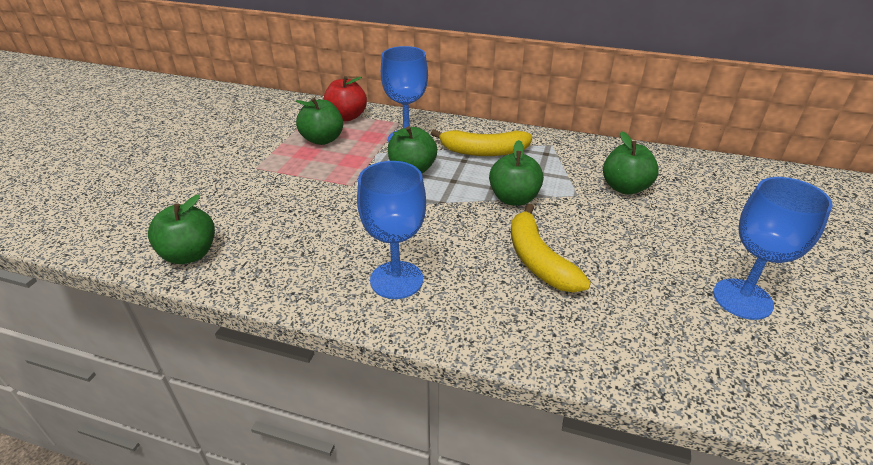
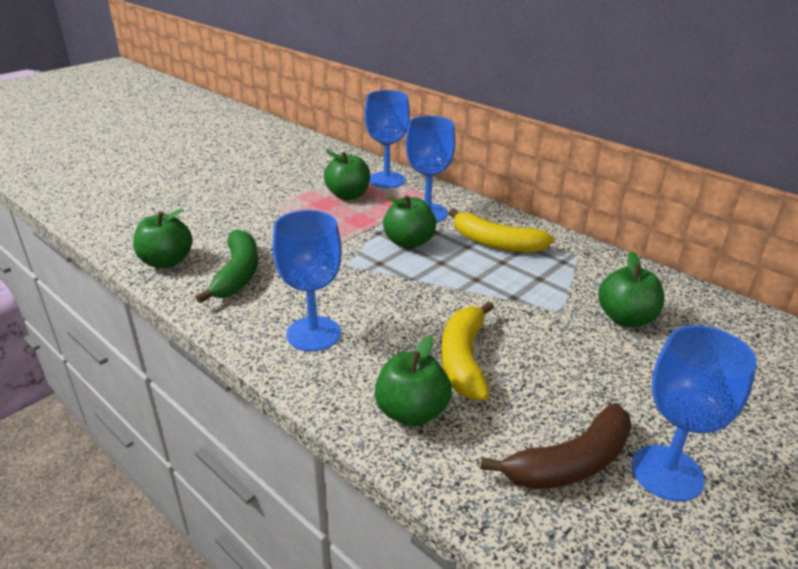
camera: 25 degrees right, 5 degrees down
red apple [323,76,367,121] -> blue goblet [365,90,410,188]
green apple [489,140,544,206] -> green apple moved to [375,336,452,427]
none -> green banana [195,229,258,303]
none -> brown banana [480,403,632,489]

